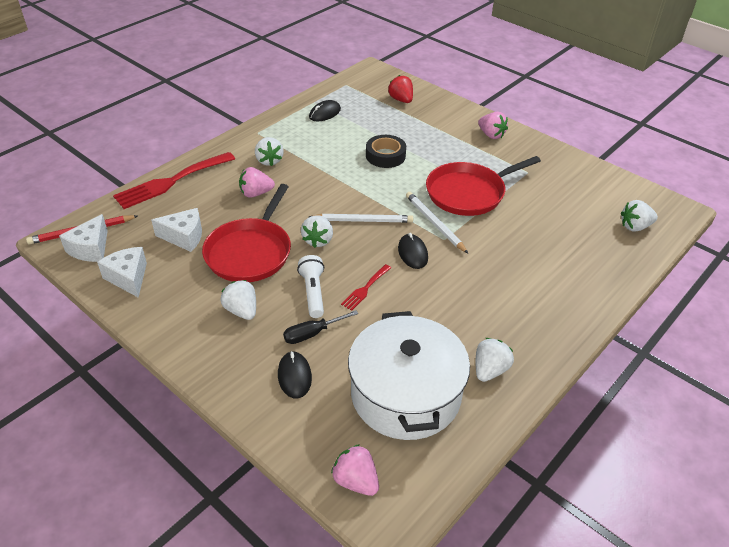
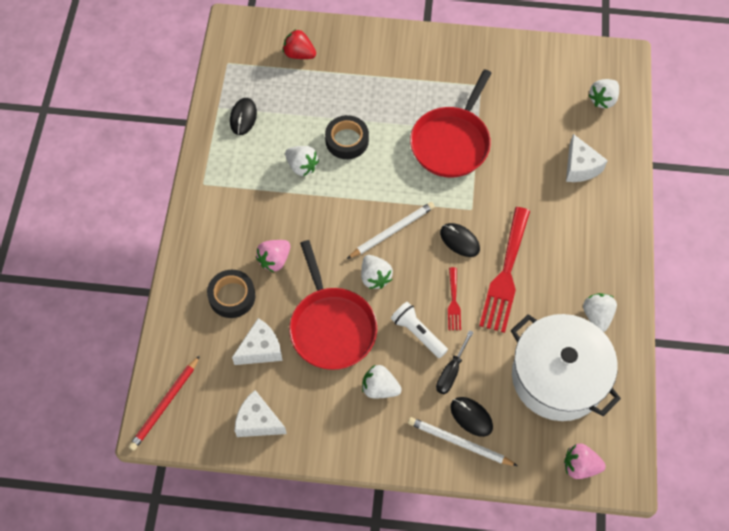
camera: 35 degrees left, 20 degrees up
white cheese [59,214,108,262] -> white cheese moved to [566,134,608,182]
red fork [113,152,235,209] -> red fork moved to [479,207,530,333]
white strawberry [255,137,284,166] -> white strawberry moved to [285,146,319,176]
white pencil [406,192,468,253] -> white pencil moved to [408,417,518,466]
pink strawberry [478,112,508,139] -> none
none -> black tape [207,270,256,318]

